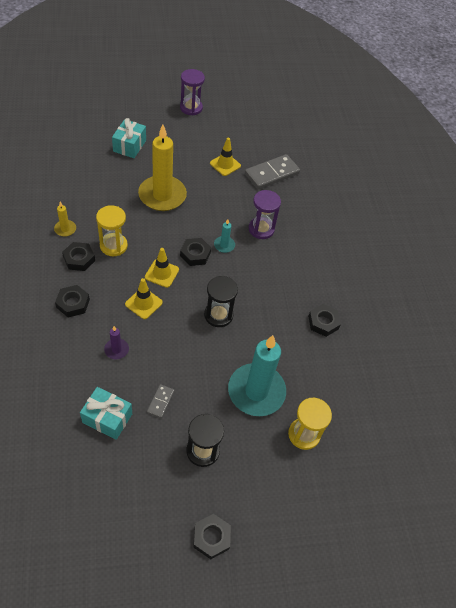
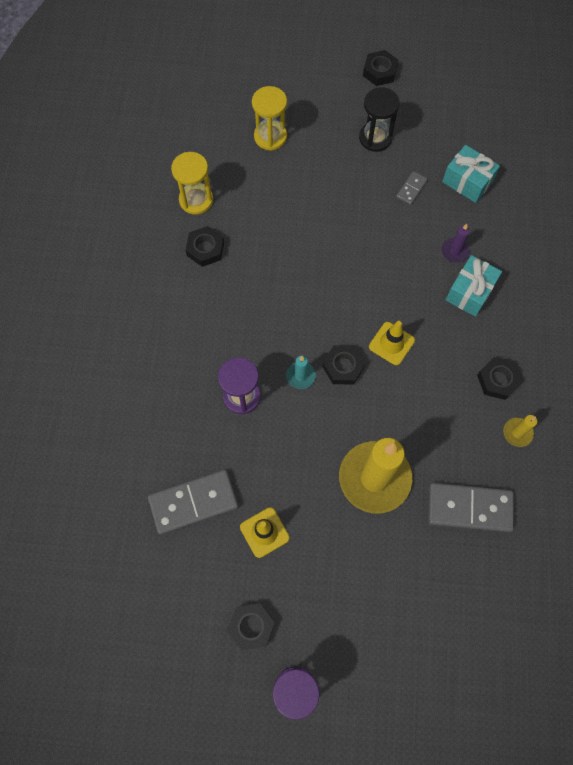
camera: 160 degrees left, 15 degrees up
black nut [55,285,90,318] -> black nut moved to [227,603,275,650]
yellow hourglass [96,205,128,256] -> yellow hourglass moved to [171,152,213,215]
turquoise gift [112,118,146,158] -> turquoise gift moved to [446,255,502,317]
yellow traffic cone [125,278,163,319] -> none
black hourglass [204,276,238,327] -> none
turquoise candle [228,335,286,416] -> none
none -> grey domino [428,483,514,532]

